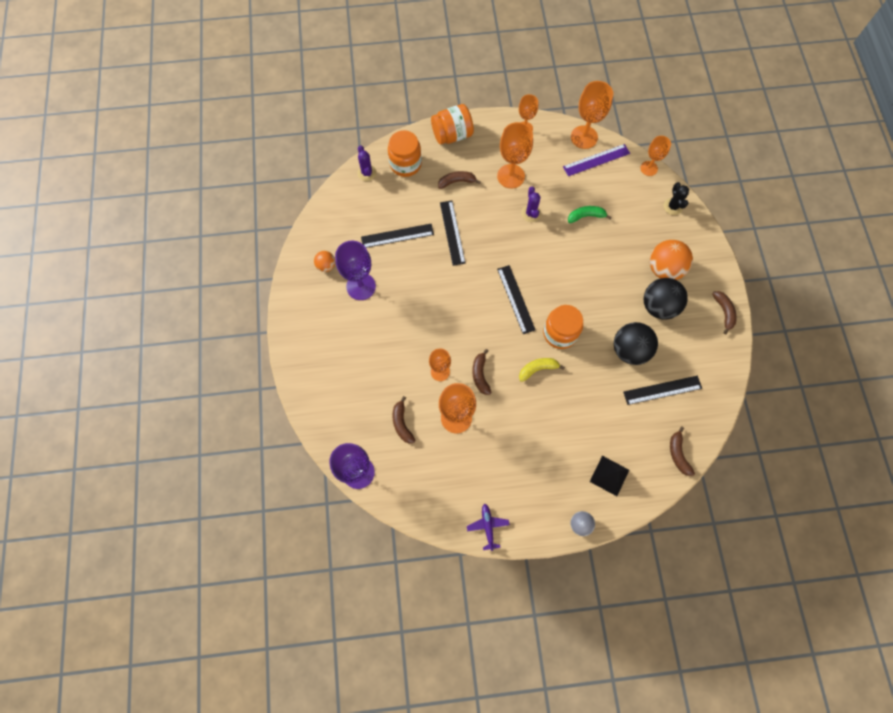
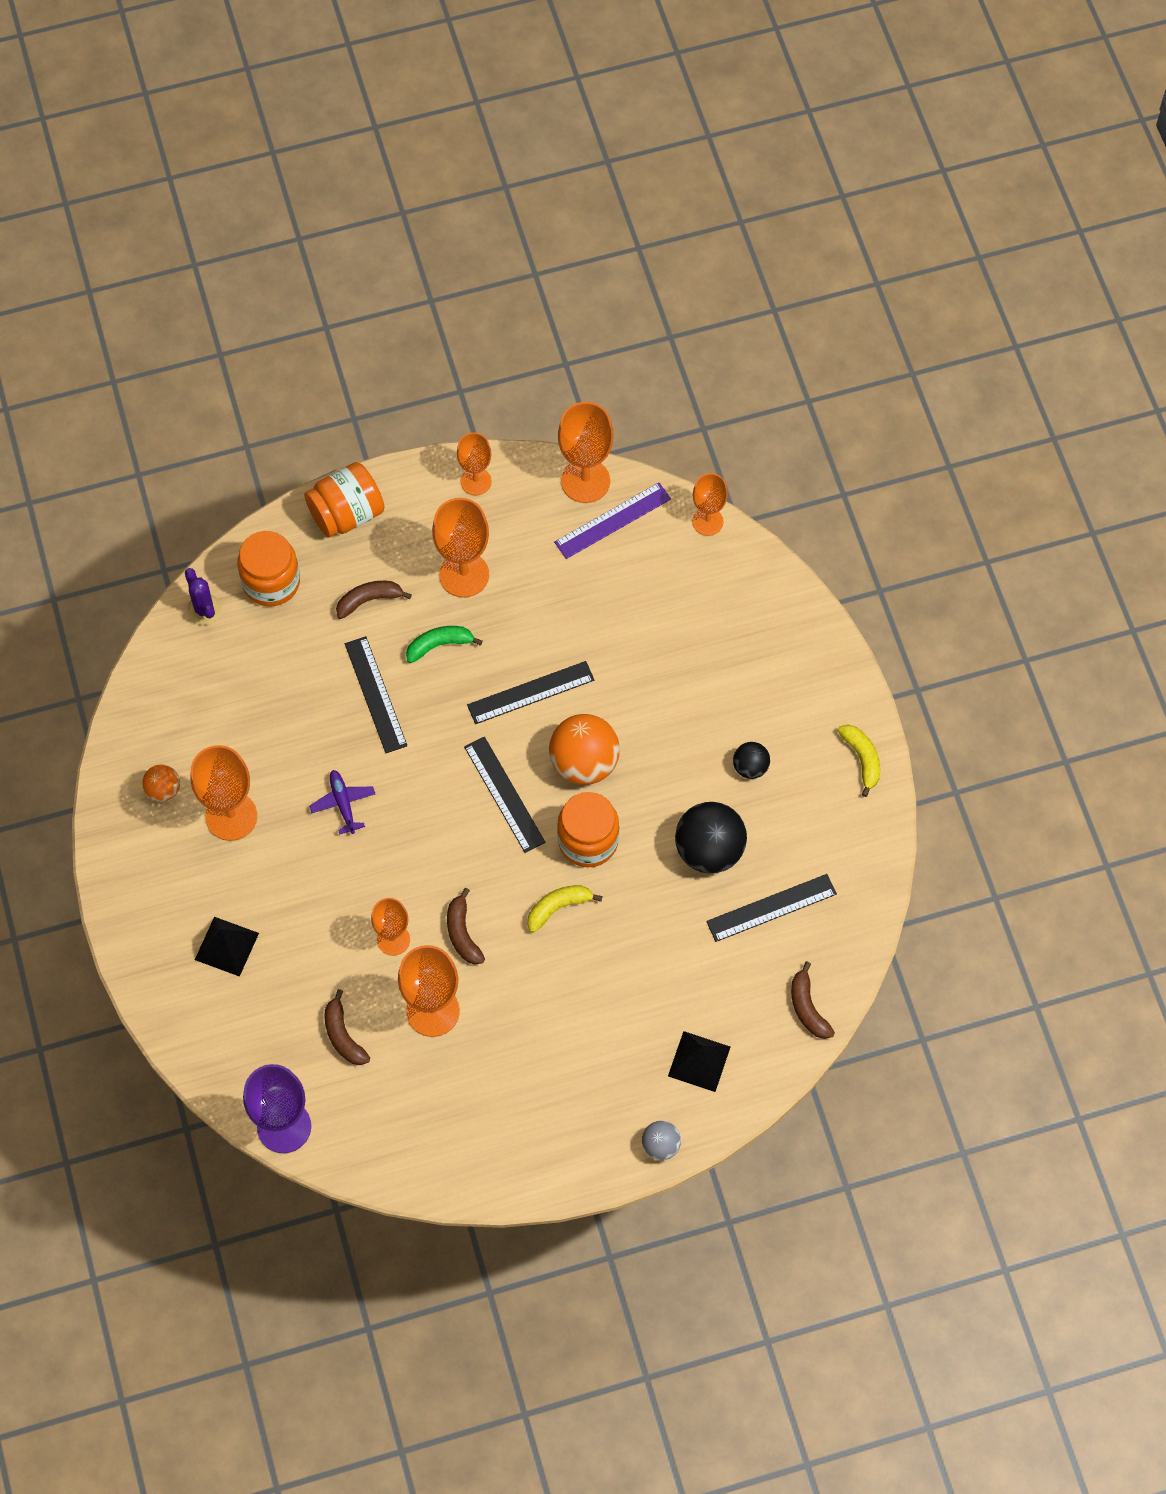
camera: 10 degrees left, 5 degrees down
purple goblet [335,241,376,300] -> orange goblet [190,745,257,841]
black ruler [361,224,434,248] -> black ruler moved to [467,661,594,724]
purple plane [467,504,510,551] -> purple plane moved to [309,770,375,835]
purple cactus [521,187,541,222] -> none
green banana [568,206,612,223] -> green banana moved to [406,626,483,663]
black ball [644,278,688,320] -> black ball [733,742,770,779], size x0.53
orange ball [650,240,693,280] -> orange ball moved to [549,714,620,785]
black cactus [664,182,689,215] -> none
brown banana [712,291,737,335] -> yellow banana [837,724,880,797]
none -> black pyramid [195,917,259,977]

